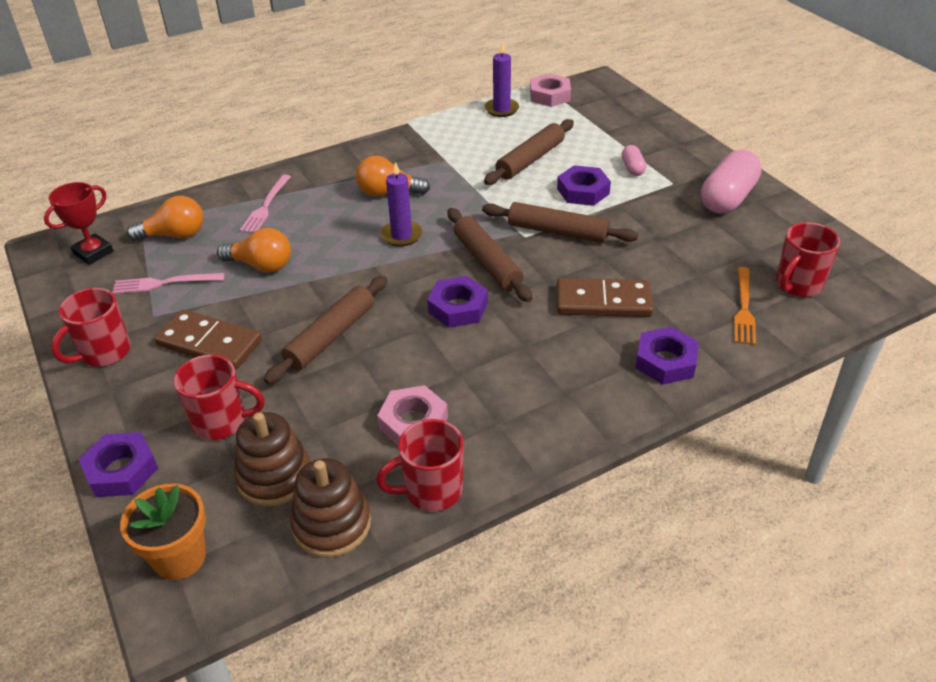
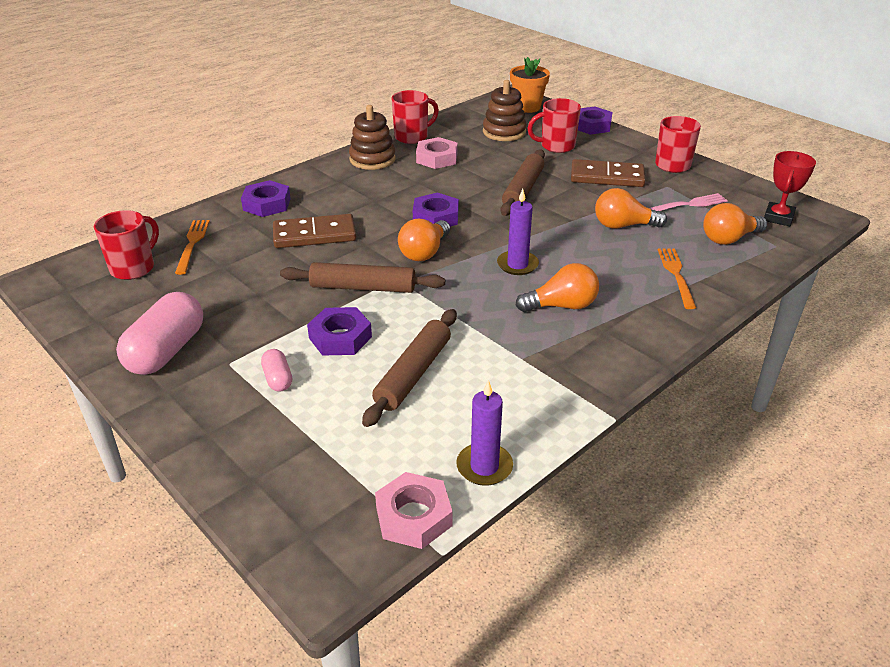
camera: 165 degrees right, 5 degrees down
pink fork [240,175,291,233] -> orange fork [658,248,696,309]
brown stacking toy [290,458,371,557] -> brown stacking toy moved to [349,105,396,170]
brown rolling pin [448,208,532,302] -> orange light bulb [398,219,450,261]

